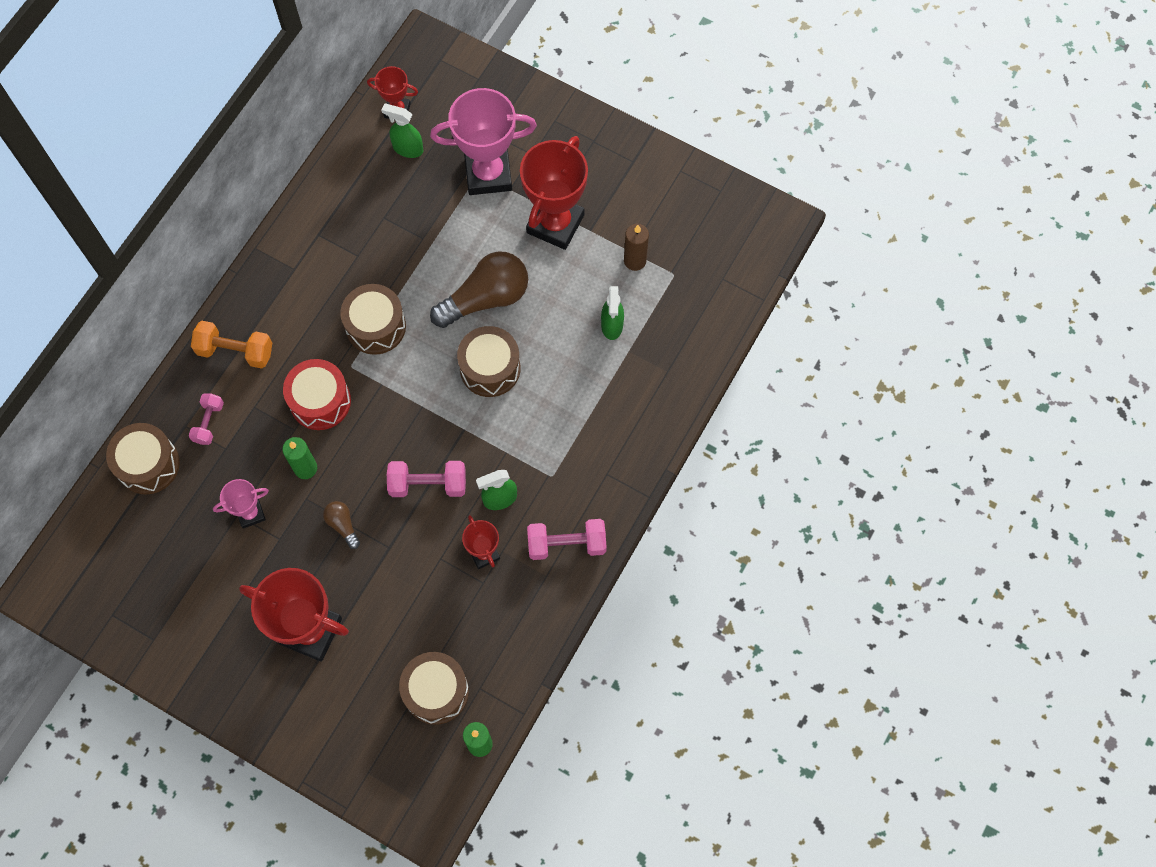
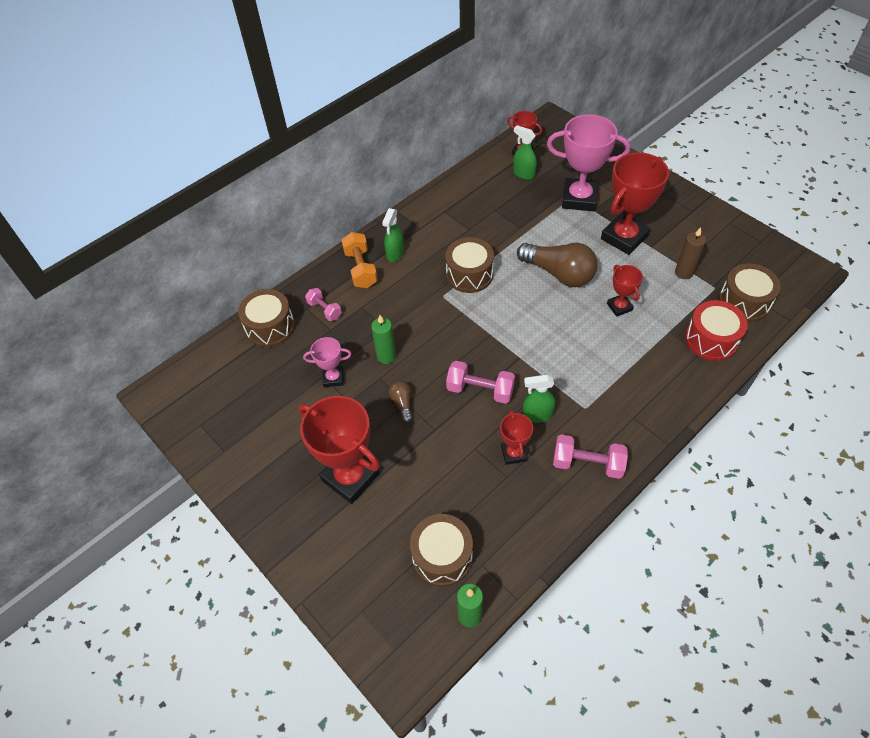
camera: 20 degrees right, 15 degrees down
pink dumbbell [189,393,224,445] -> pink dumbbell turned 75 degrees counterclockwise [305,288,342,321]
orange dumbbell [191,321,272,369] -> orange dumbbell turned 45 degrees clockwise [342,232,378,288]
red drum [283,359,351,430] -> red drum moved to [685,300,748,361]
brown light bulb [430,251,528,328] -> brown light bulb turned 45 degrees clockwise [517,243,598,287]
brown drum [457,326,521,397] -> brown drum moved to [719,263,781,322]
green spray bottle [601,286,624,340] -> green spray bottle moved to [382,208,404,262]
none -> red trophy [607,265,643,317]

